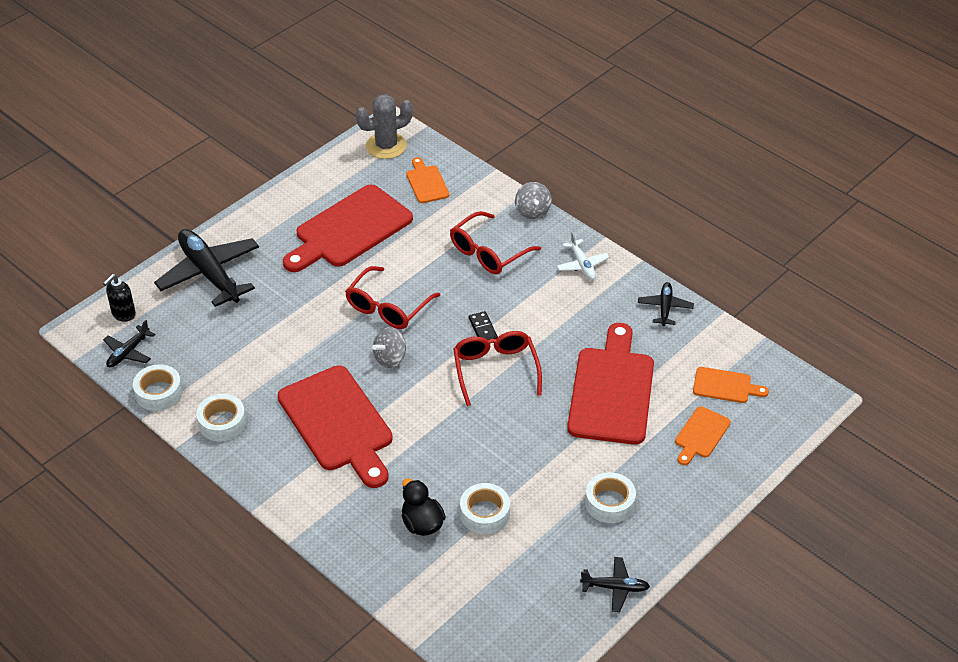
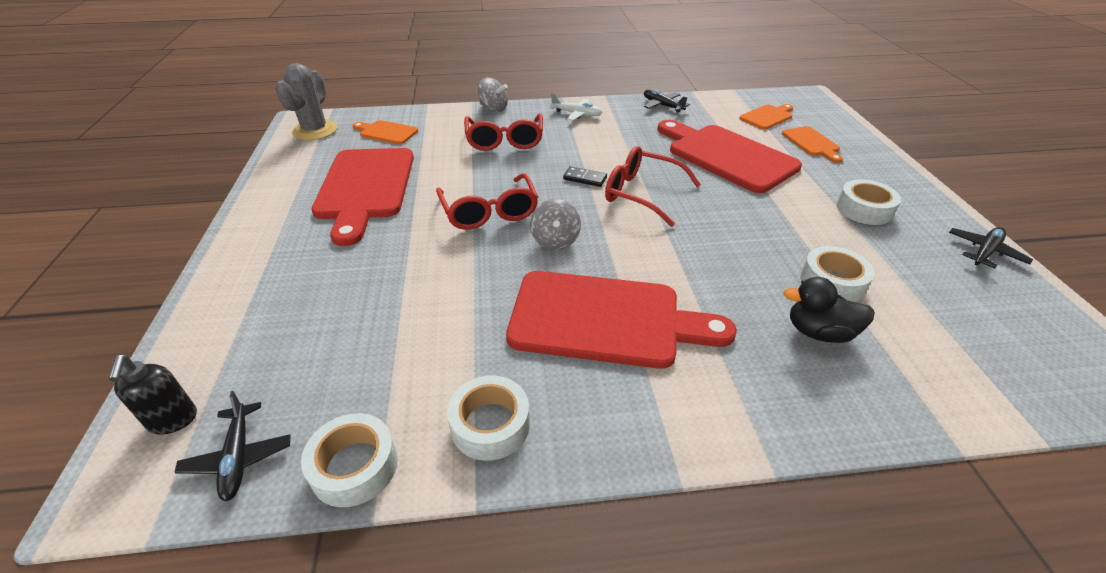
camera: 50 degrees left, 5 degrees down
black plane [154,229,259,307] -> none

